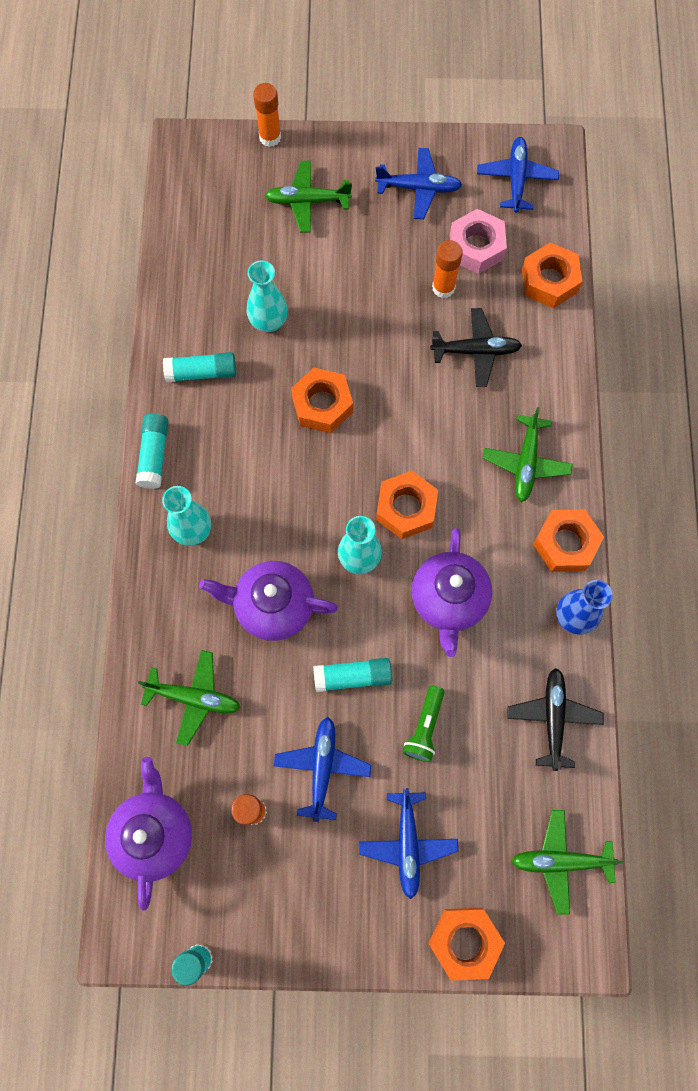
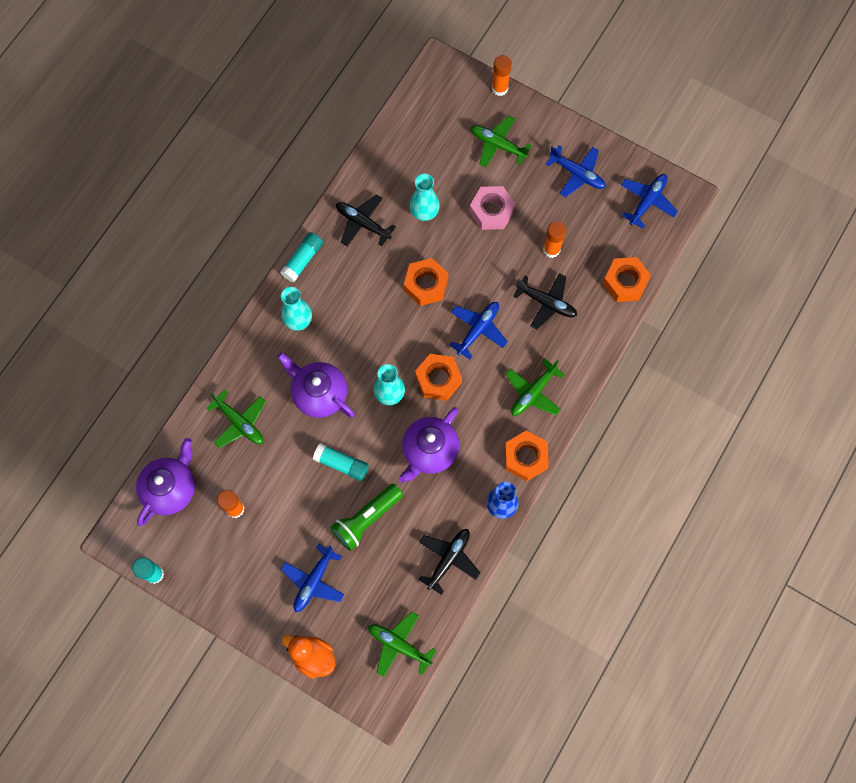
camera: 30 degrees right, 0 degrees up
turquoise glue stick [163,352,236,382] -> black plane [336,194,396,246]
blue plane [274,717,371,822] -> blue plane moved to [449,302,508,359]
green flashlight [403,686,445,762] -> green flashlight [330,484,403,551], size x1.50
orange nut [428,908,505,981] -> orange duck [282,635,335,679]
pink nut [450,209,507,274] -> pink nut moved to [469,186,516,230]

